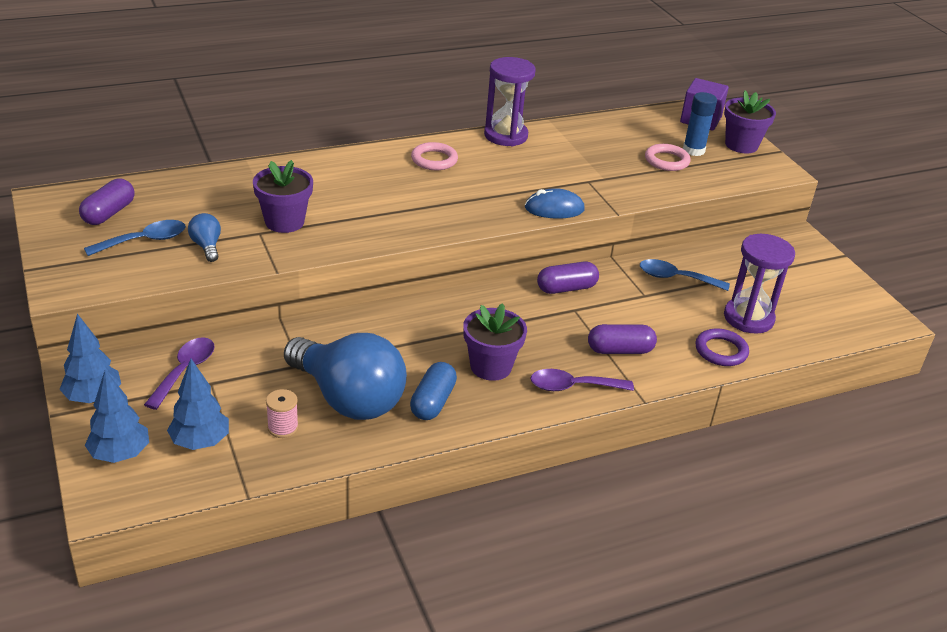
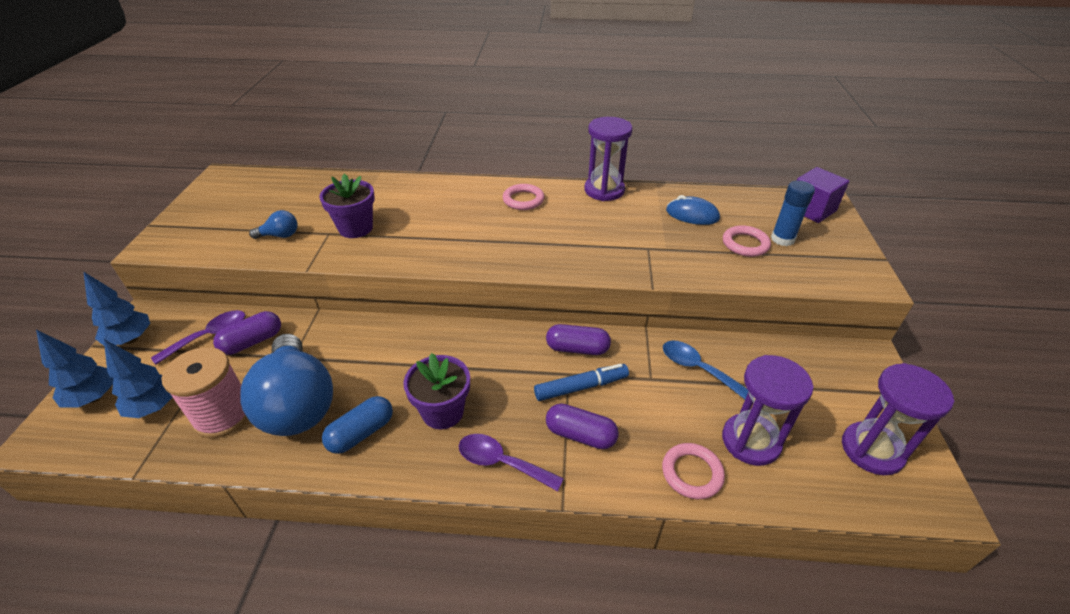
camera: 30 degrees right, 5 degrees up
purple capsule [79,179,135,225] -> purple capsule moved to [213,311,281,355]
blue spoon [84,220,186,256] -> none
blue light bulb [188,213,221,262] -> blue light bulb turned 75 degrees clockwise [249,210,298,239]
pink spool [266,389,299,438] -> pink spool [161,347,248,438], size x1.99
blue mouse [525,188,585,219] -> blue mouse moved to [666,195,720,225]
purple ring [695,328,749,366] -> pink ring [662,443,725,499]
purple flower pot [724,90,776,153] -> none
none -> blue marker [534,364,629,401]
none -> purple hourglass [842,363,954,475]

